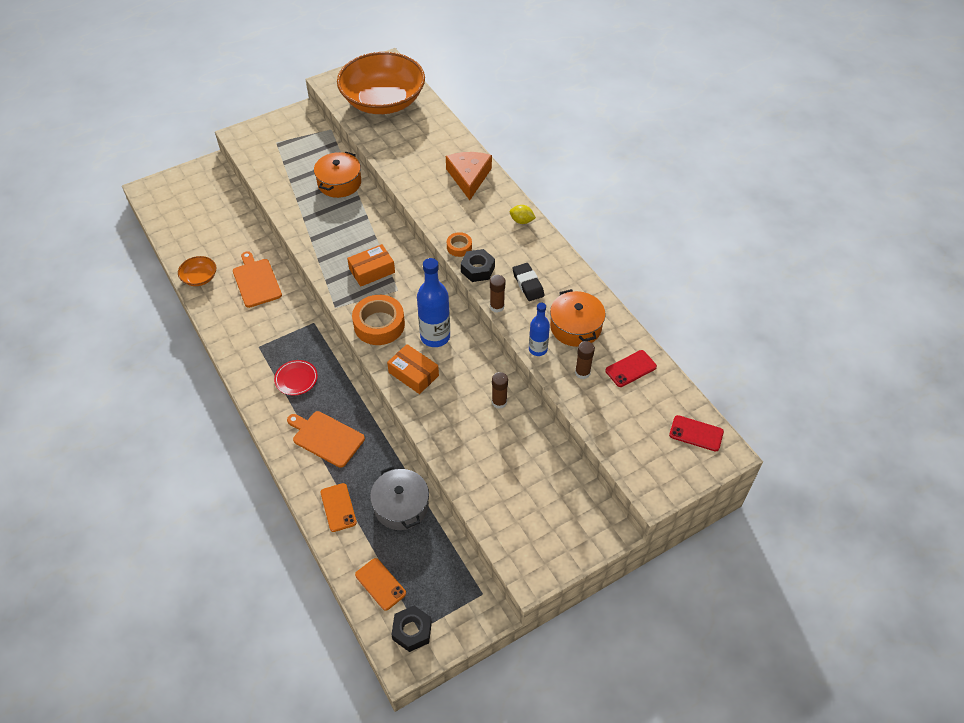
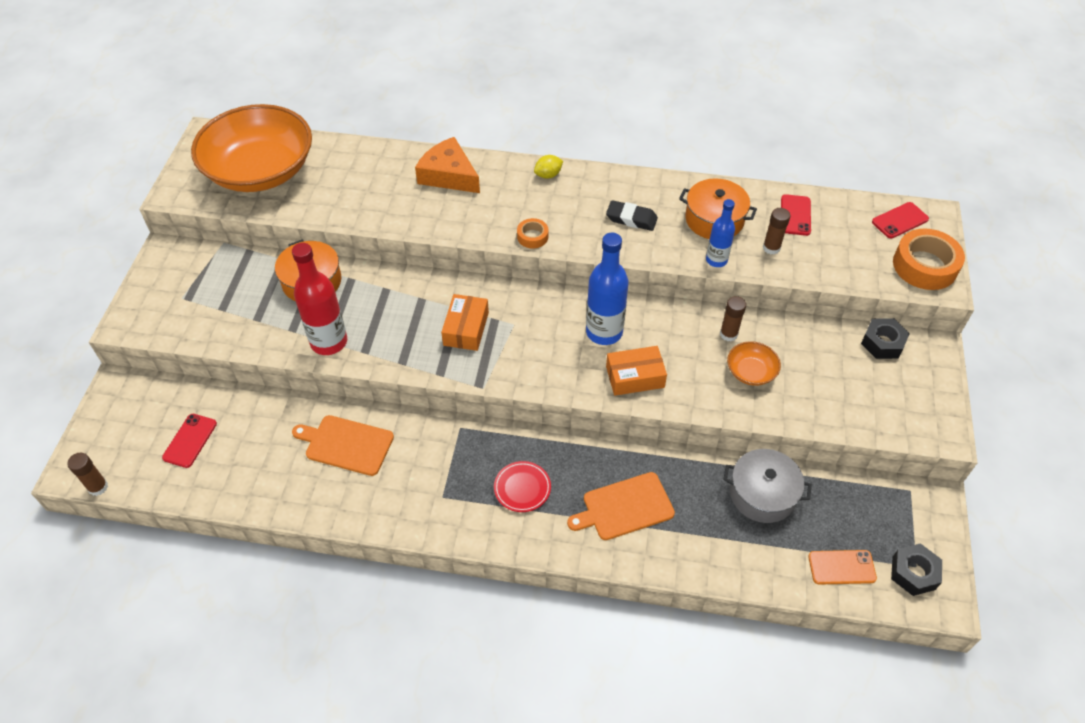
camera: 50 degrees left, 0 degrees up
orange bowl [178,256,216,286] -> orange bowl moved to [727,341,781,386]
orange phone [321,483,357,532] -> none
orange tape [352,295,405,345] -> orange tape moved to [893,228,965,290]
black nut [460,249,495,282] -> black nut moved to [861,318,910,359]
brown glue stick [490,275,505,313] -> brown glue stick moved to [67,453,108,496]
none -> red phone [162,414,217,468]
none -> red bottle [292,243,347,355]

